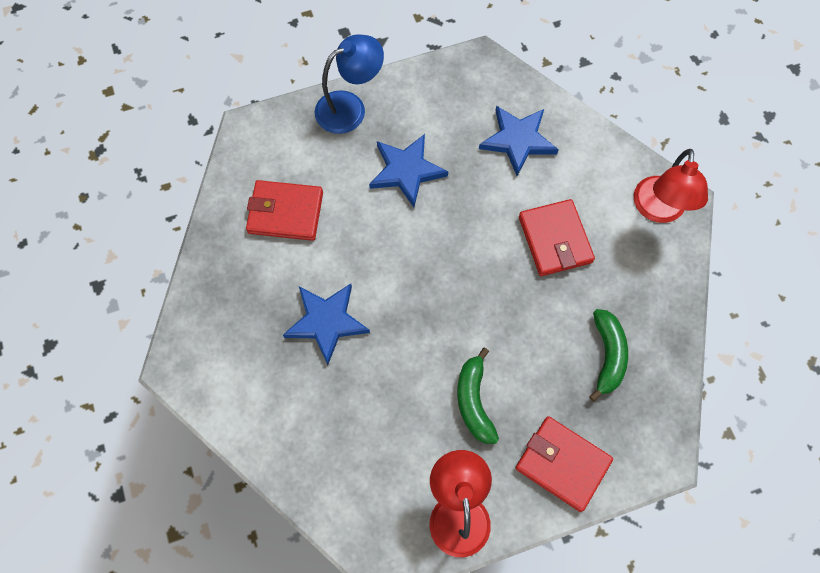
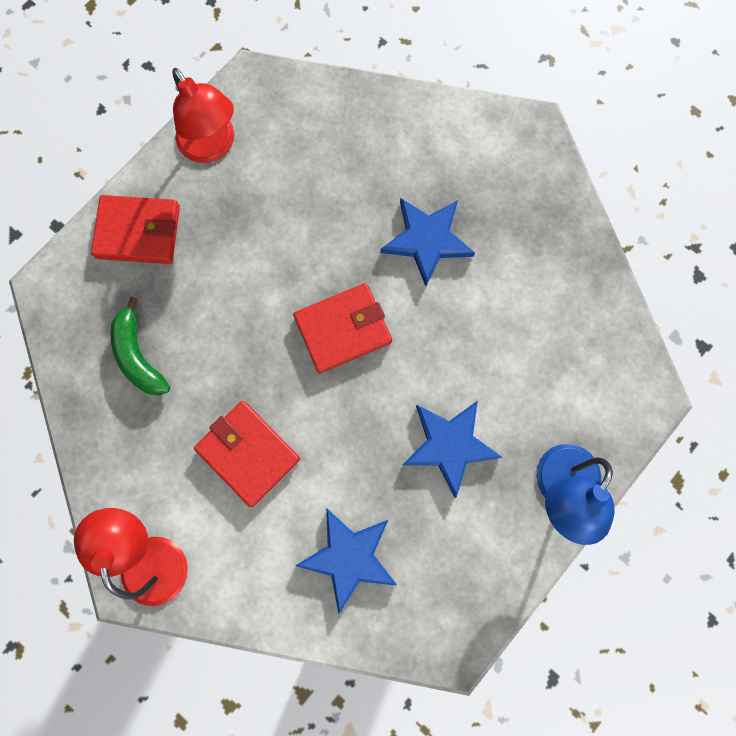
camera: 150 degrees right, 10 degrees up
red wallet [246,180,323,241] -> red wallet moved to [293,283,392,373]
green banana [457,347,499,444] -> none

